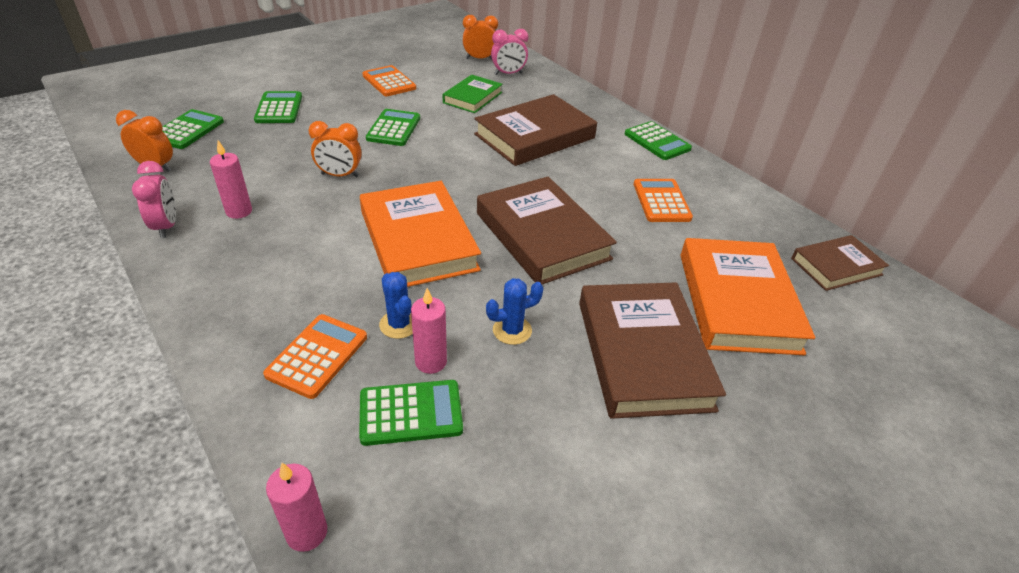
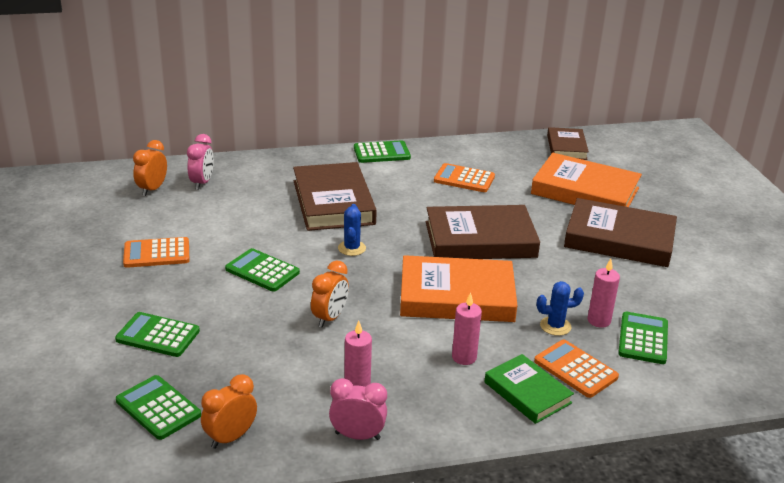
camera: 65 degrees left, 10 degrees down
pink candle [266,463,327,552] -> pink candle moved to [452,292,482,365]
green book [443,75,503,113] -> green book moved to [485,354,574,424]
blue cactus [486,278,544,345] -> blue cactus moved to [338,204,366,256]

